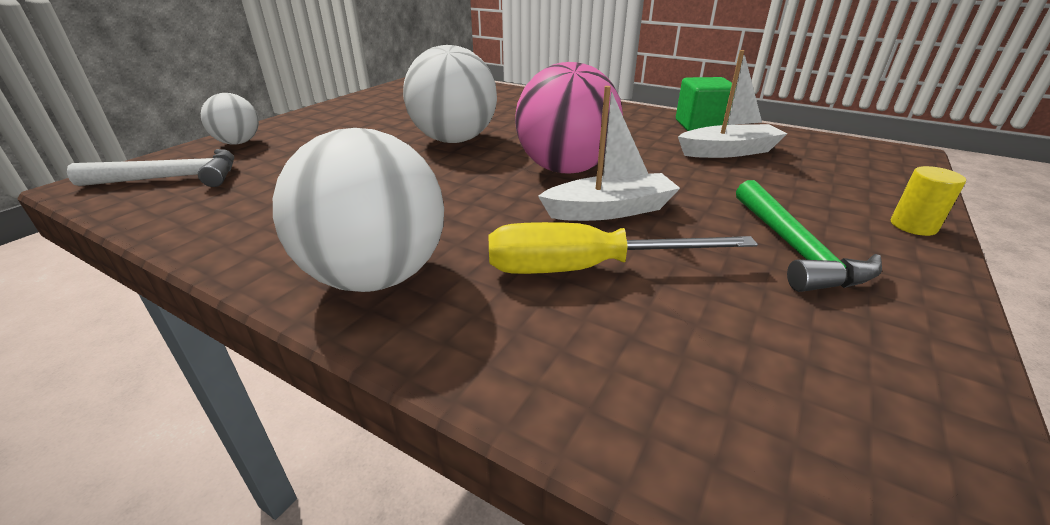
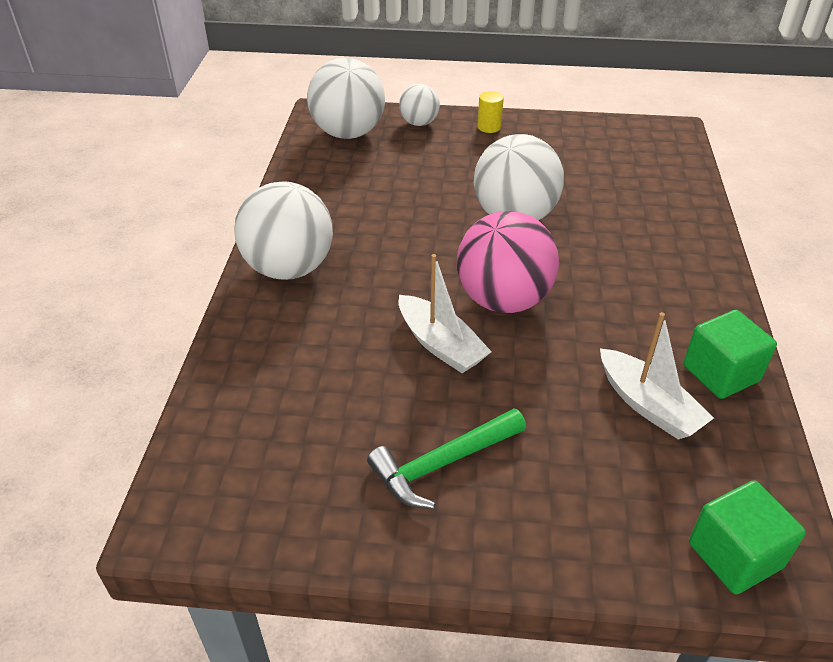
camera: 65 degrees right, 10 degrees up
white hammer [67,149,234,187] -> white ball [307,58,385,139]
yellow screwdriver [489,222,758,274] -> none
yellow cylinder [891,166,966,236] -> yellow cylinder moved to [477,91,504,133]
none -> green cube [689,480,806,594]

